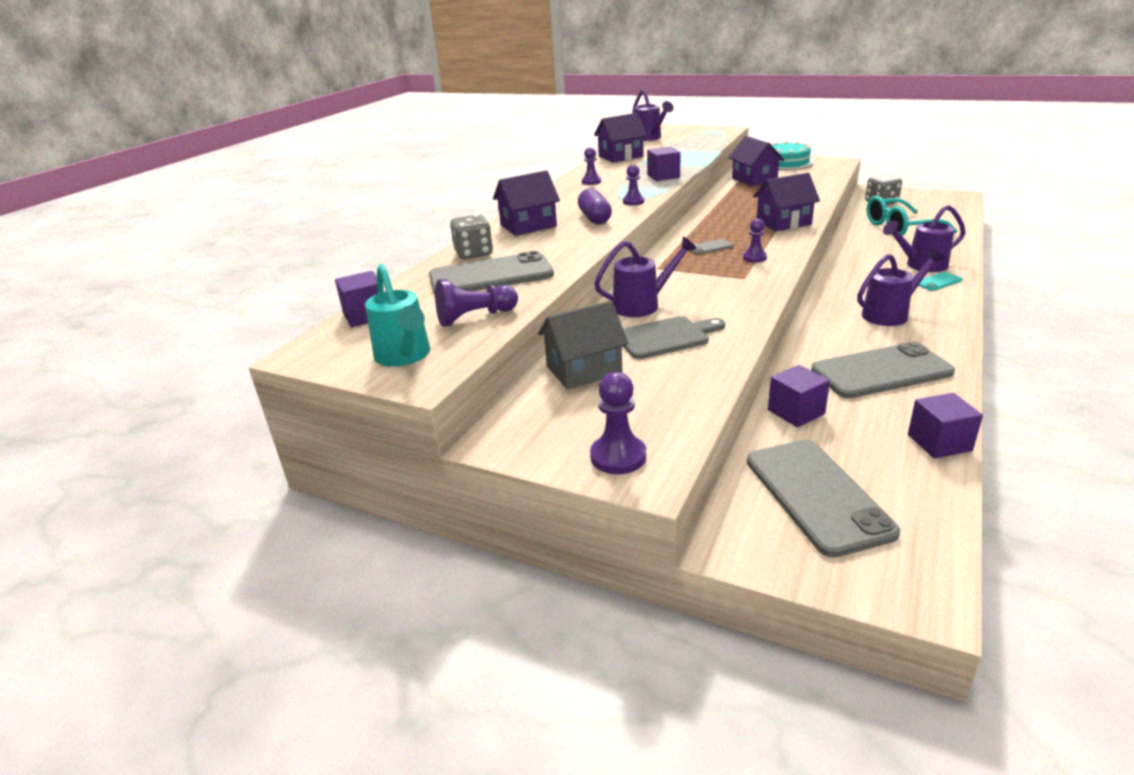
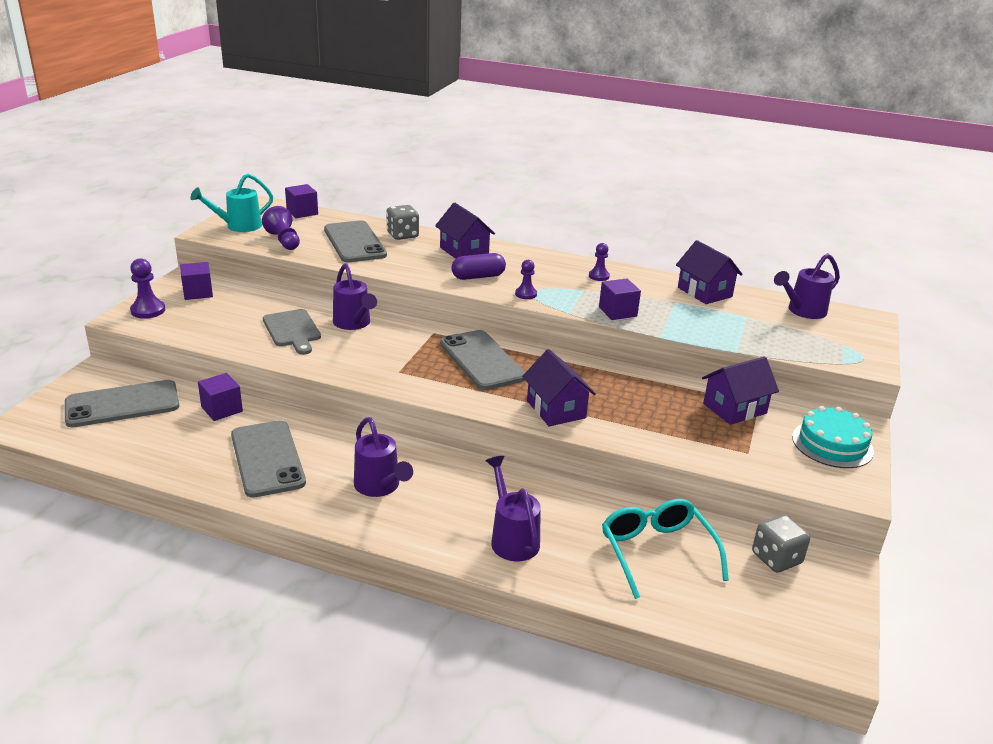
camera: 80 degrees right, 0 degrees up
grey house [538,301,628,389] -> none
grey phone [690,239,733,255] -> grey phone [440,330,525,390], size x2.28
purple pawn [743,219,767,263] -> none
purple cube [908,393,983,458] -> purple cube moved to [180,262,213,300]
turquoise phone [918,272,962,291] -> none

